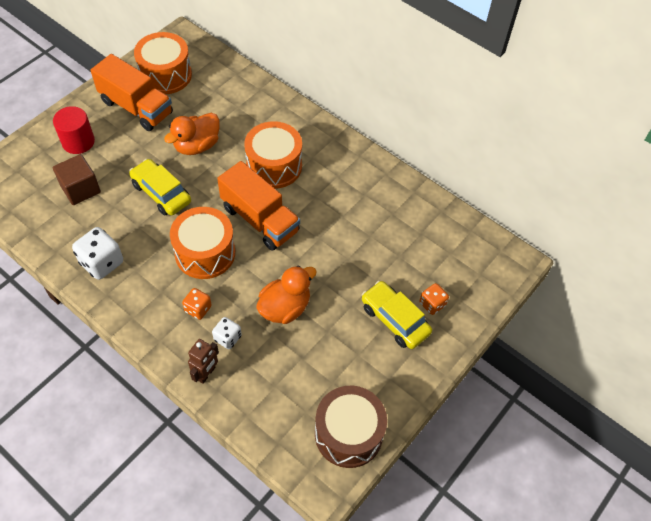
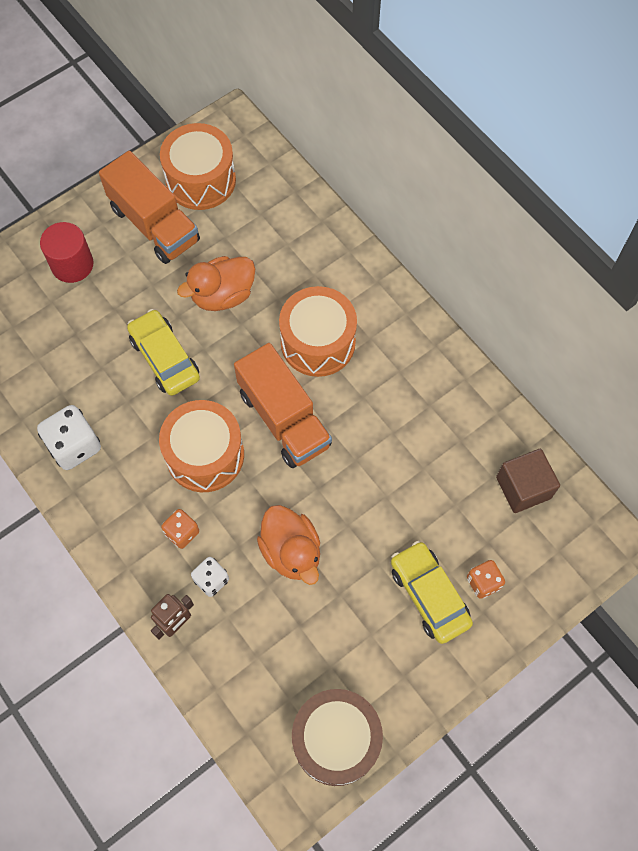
camera: 15 degrees right, 10 degrees up
brown cube [53,154,101,205] -> brown cube moved to [496,449,560,513]
orange duck [256,265,317,324] -> orange duck turned 90 degrees clockwise [257,505,320,585]

